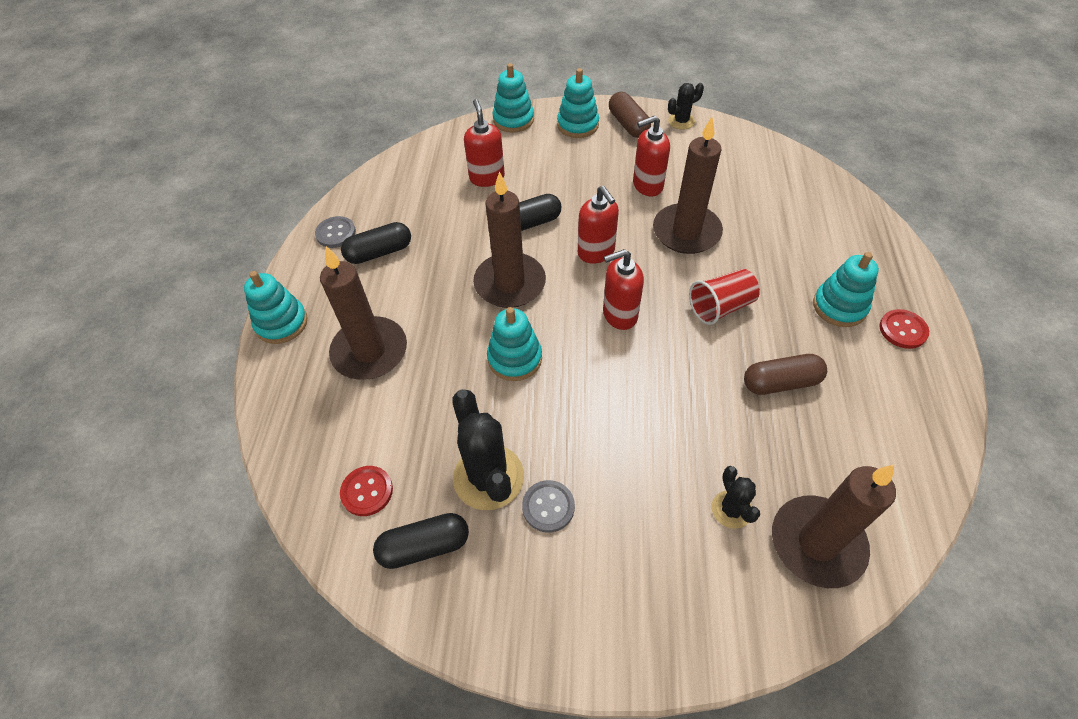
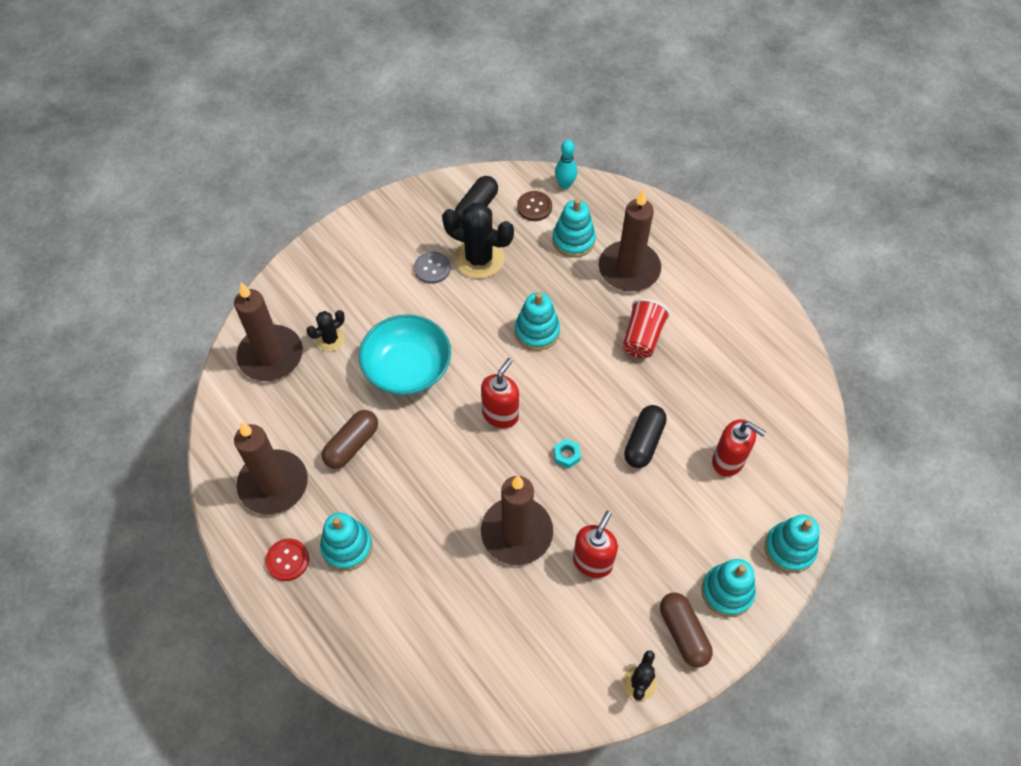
camera: 135 degrees right, 5 degrees up
turquoise stacking toy [244,271,308,344] -> turquoise stacking toy moved to [552,199,596,258]
grey button [315,216,356,248] -> none
red button [340,466,393,516] -> brown button [517,191,552,221]
black capsule [341,222,411,264] -> none
brown candle [473,172,546,308] -> brown candle moved to [234,422,308,515]
red soap dispenser [578,186,619,264] -> turquoise nut [554,438,581,469]
brown capsule [609,92,651,138] -> brown capsule turned 45 degrees clockwise [660,593,713,667]
red cup [689,269,760,325] -> red cup moved to [623,299,670,358]
black cactus [712,466,760,529] -> black cactus turned 75 degrees counterclockwise [306,310,345,352]
none -> turquoise bowl [359,314,451,395]
none -> turquoise bowling pin [555,140,577,189]

